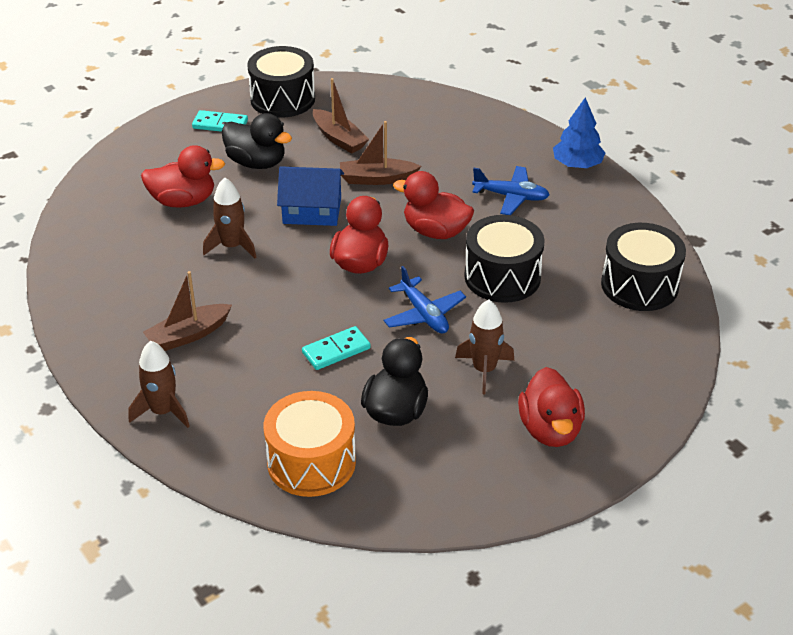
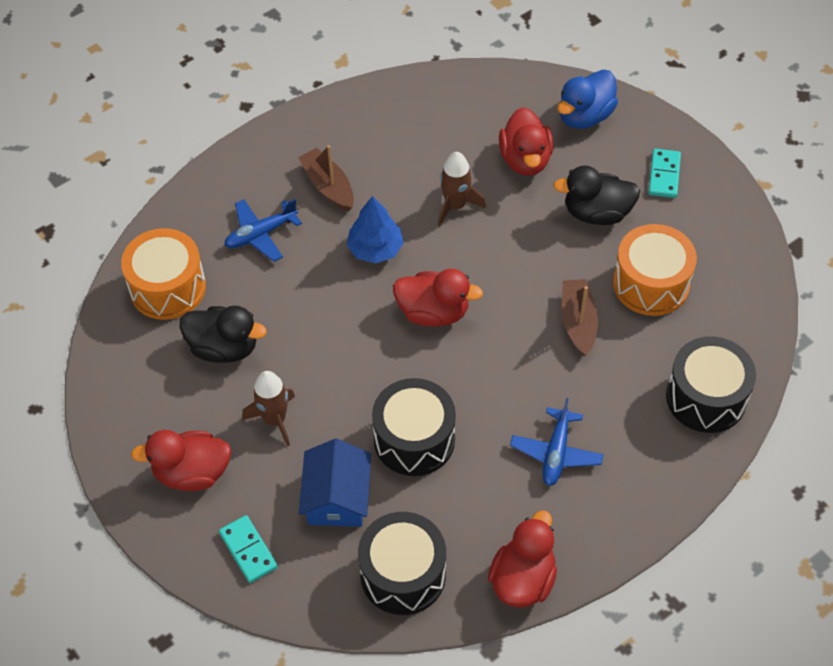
camera: 90 degrees right, 15 degrees up
brown rocket [129,341,190,428] -> none
black duck [222,113,292,169] -> black duck turned 60 degrees clockwise [553,165,640,225]
black drum [247,46,315,118] -> black drum moved to [666,337,756,433]
blue house [277,166,344,226] -> blue house moved to [299,439,371,527]
turquoise domino [302,326,371,370] -> turquoise domino moved to [219,515,278,583]
brown boat [313,78,369,154] -> orange drum [613,224,697,316]
blue plane [384,266,466,334] -> blue plane moved to [224,199,302,262]
red duck [393,171,474,239] -> red duck moved to [488,511,557,608]
blue tree [553,97,605,168] -> blue tree moved to [347,196,404,264]
none -> blue duck [558,70,618,129]

